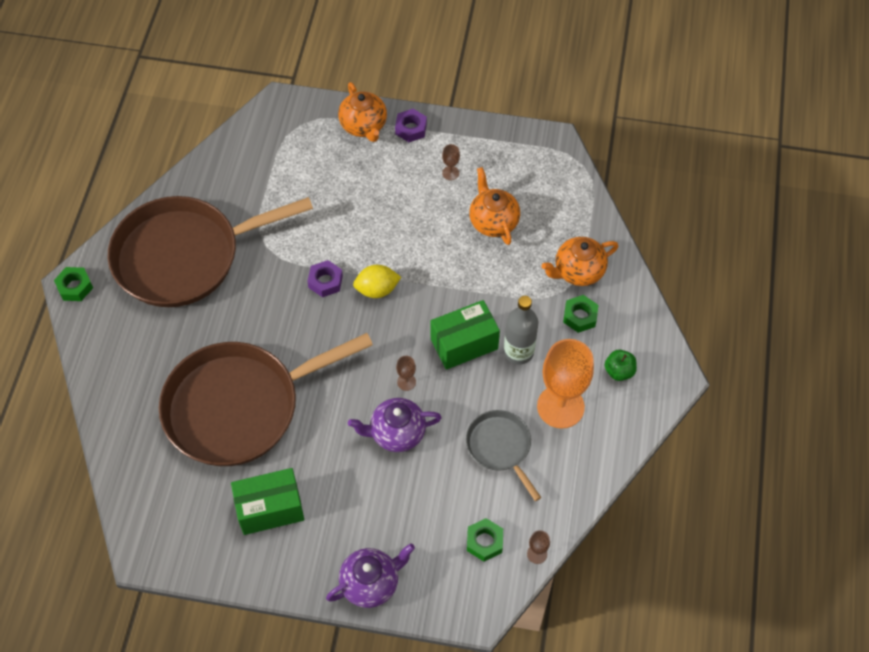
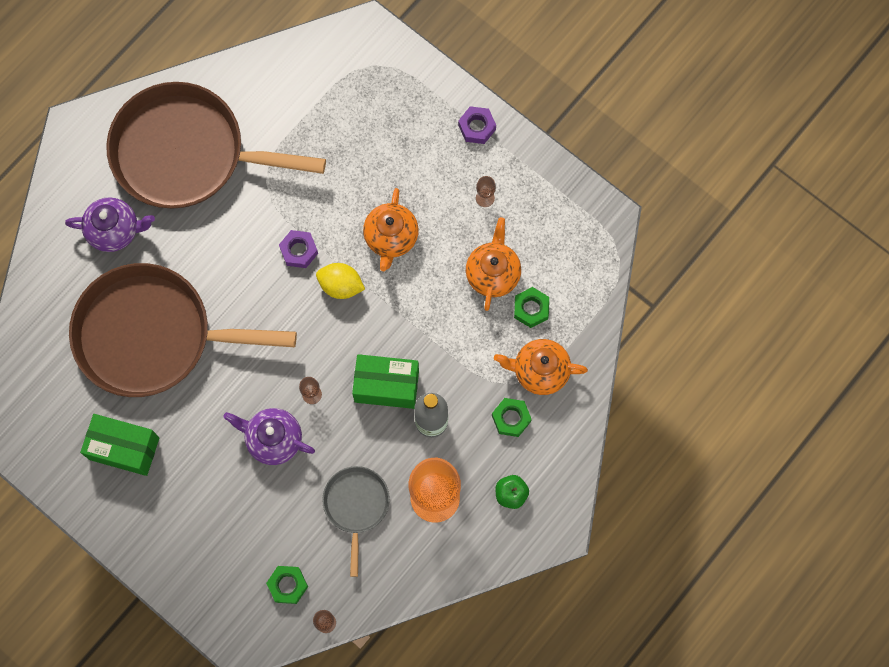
camera: 30 degrees right, 15 degrees up
green nut [54,267,93,301] -> green nut moved to [514,287,549,328]
purple teapot [326,544,415,608] -> purple teapot moved to [65,197,155,252]
orange teapot [338,82,387,142] -> orange teapot moved to [363,188,419,271]

